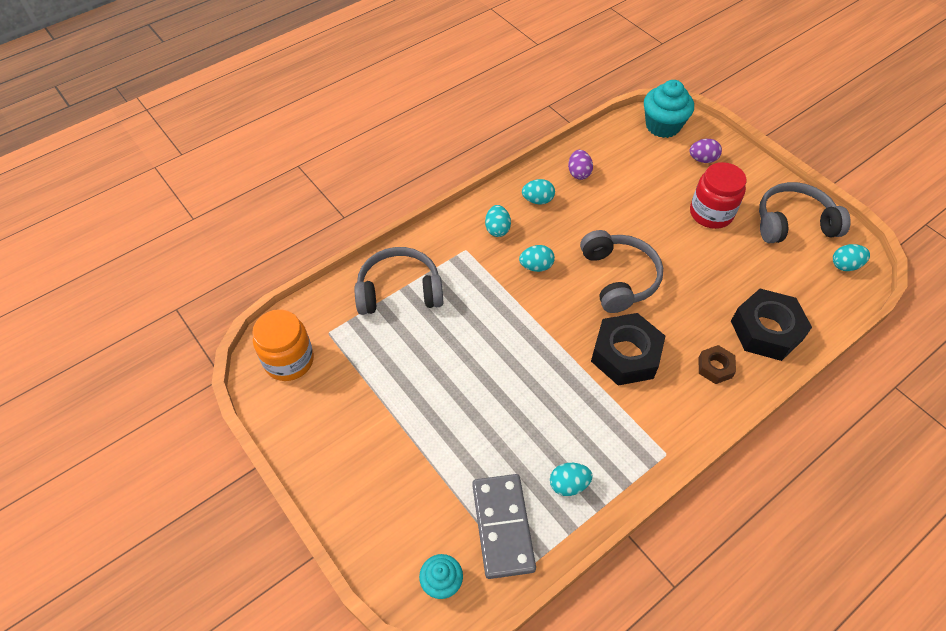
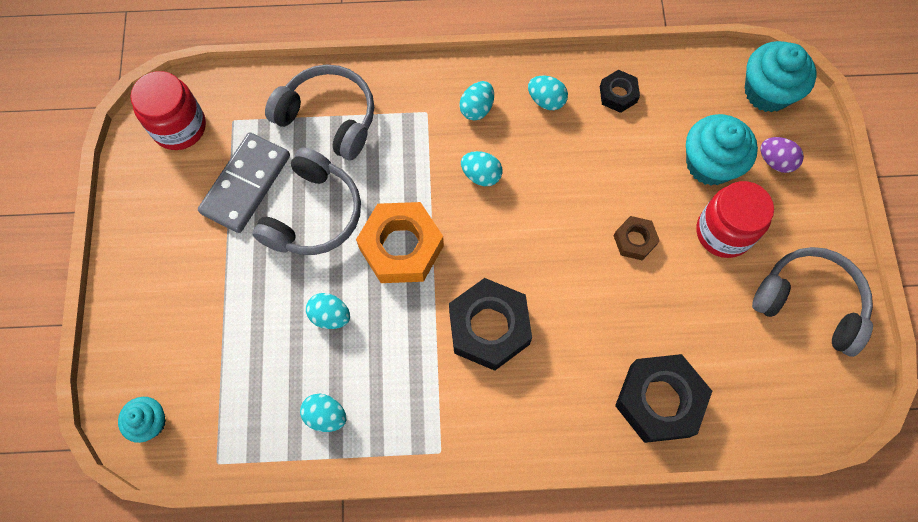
camera: 35 degrees right, 15 degrees up
orange jar [252,309,314,381] -> red jar [131,71,206,150]
grey domino [472,474,536,579] -> grey domino moved to [198,132,290,233]
purple egg [568,150,593,180] -> black nut [600,70,640,113]
grey headphones [580,230,663,313] -> grey headphones moved to [252,148,361,255]
brown nut [699,345,736,384] -> brown nut moved to [614,216,660,260]
turquoise egg [833,244,870,271] -> turquoise egg moved to [306,293,350,329]
none -> orange nut [356,202,444,283]
none -> turquoise cupcake [686,114,758,186]

